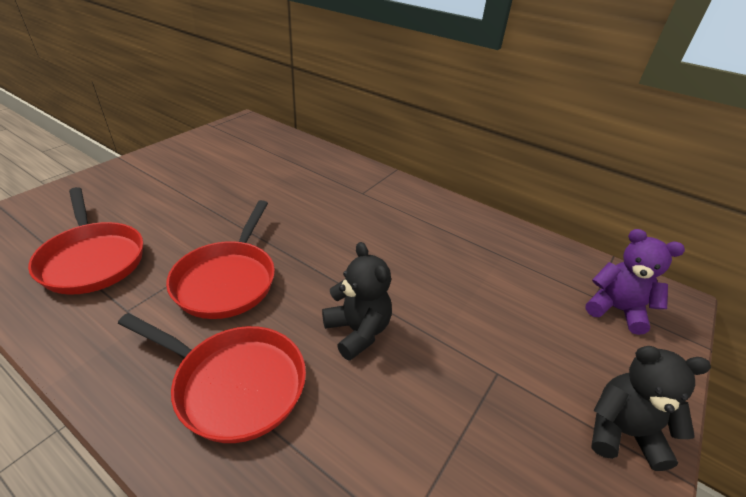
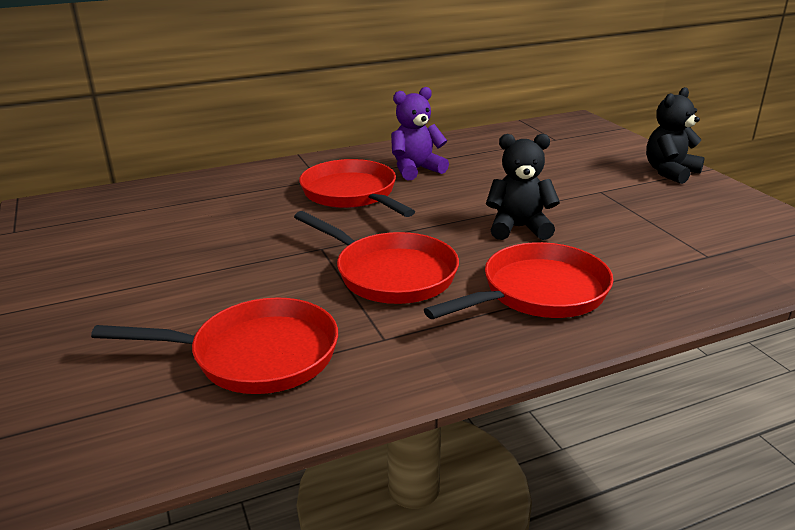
camera: 55 degrees left, 10 degrees down
purple teddy bear [585,229,685,335] -> purple teddy bear moved to [391,87,449,180]
none -> red pan [299,159,415,217]

